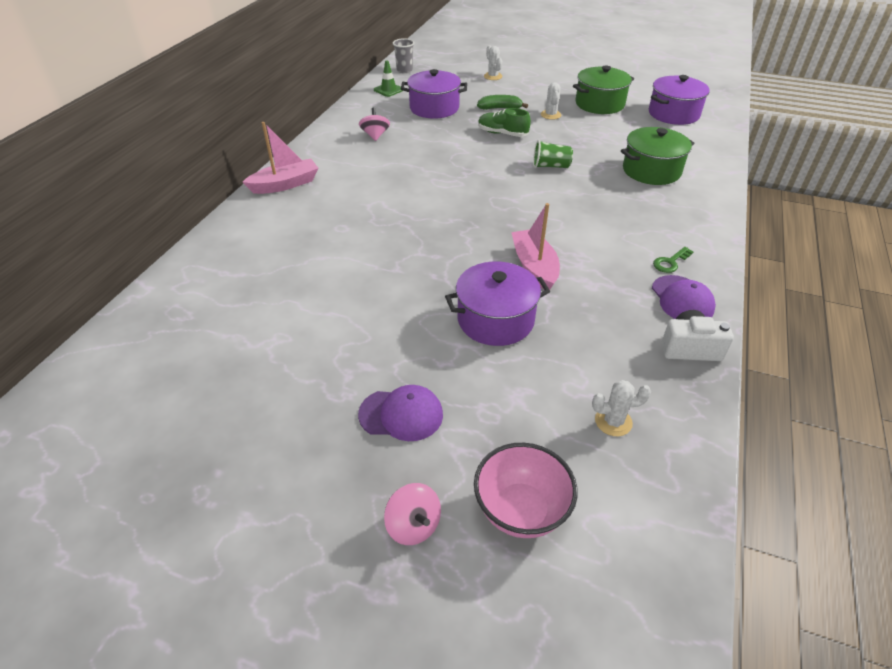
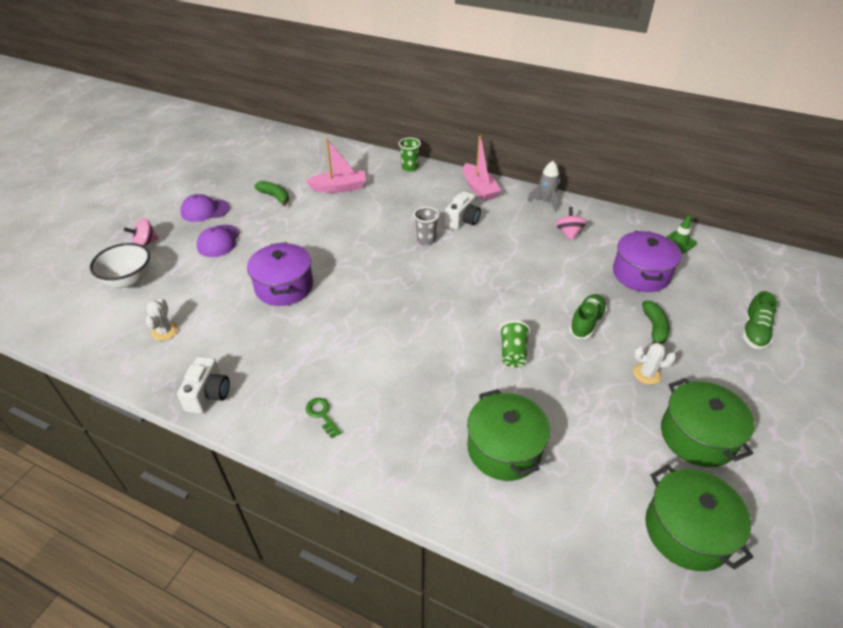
camera: 95 degrees right, 0 degrees up
pink spinning top [359,107,390,141] -> pink spinning top turned 90 degrees counterclockwise [555,207,587,240]
grey cup [393,38,414,73] -> grey cup moved to [414,207,439,246]
pink bowl [474,443,578,538] -> white bowl [90,243,150,289]
white cactus [484,46,503,80] -> green shoe [742,291,777,349]
pink boat [511,203,560,290] -> pink boat moved to [306,138,366,193]
purple pot [649,75,710,125] -> green pot [645,465,753,571]
purple cap [652,275,716,319] -> purple cap moved to [181,194,230,222]
none -> green banana [254,181,289,206]
none -> green cup [399,138,421,172]
none -> white camera [445,191,481,230]
none -> grey rocket [527,161,560,212]

